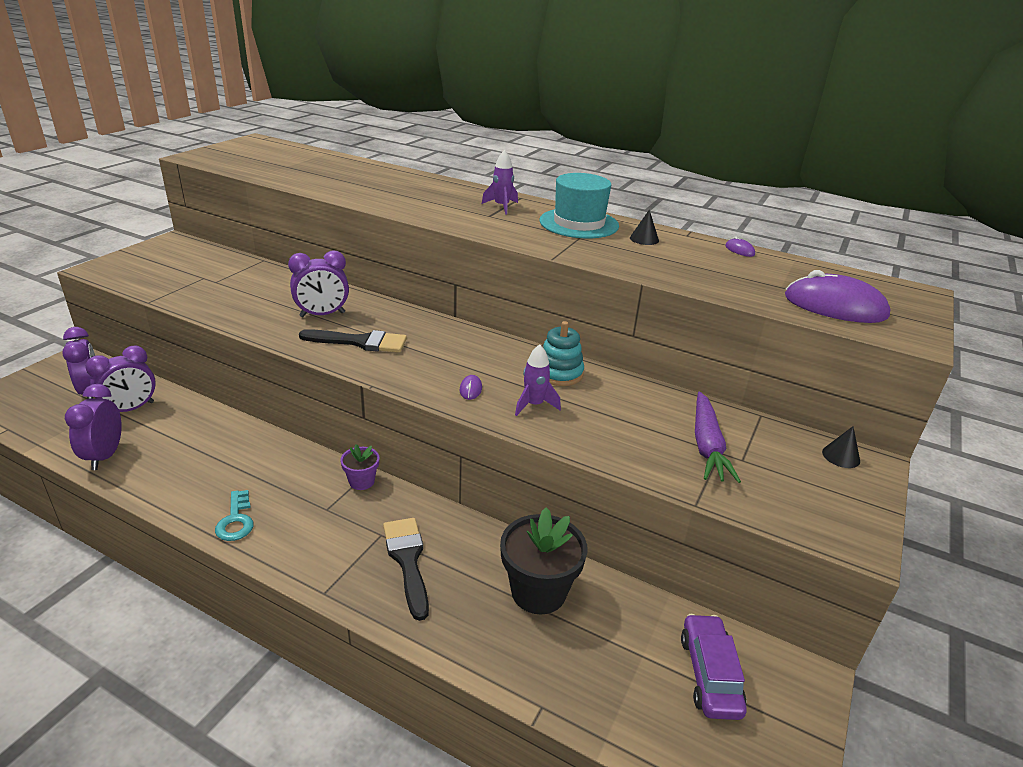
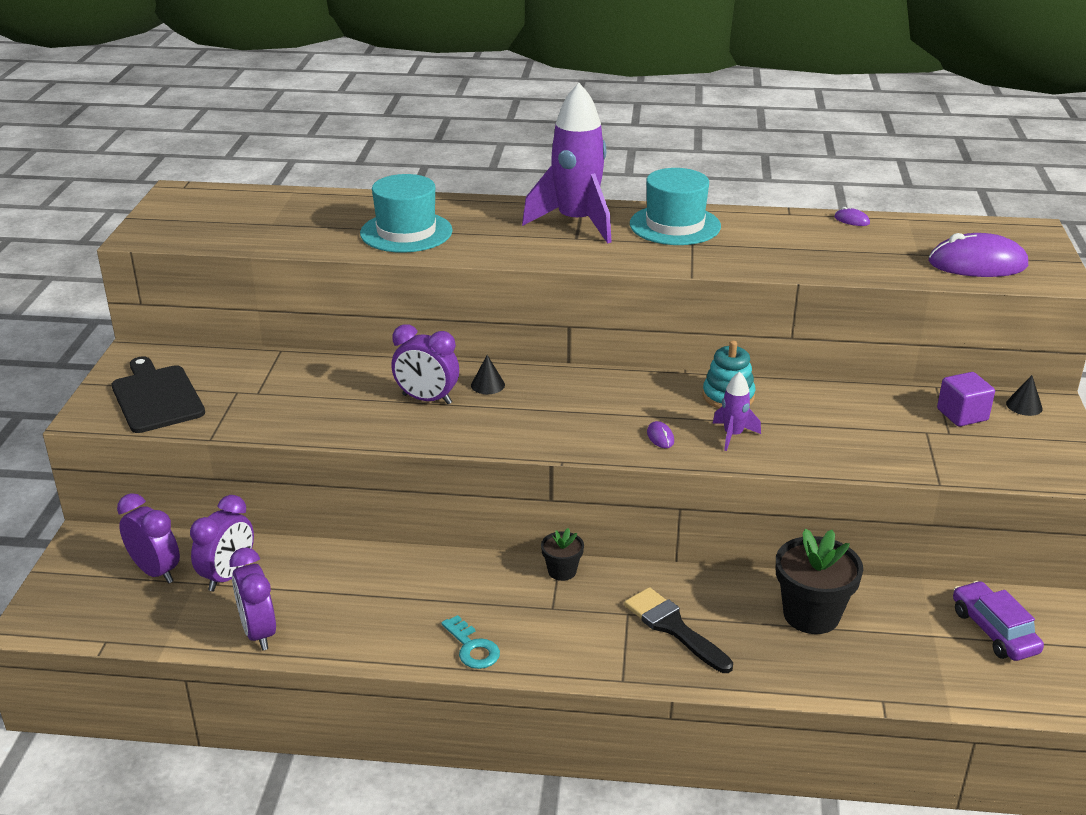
camera: 20 degrees left, 0 degrees up
purple clock [288,251,349,317] -> purple clock turned 60 degrees clockwise [391,324,459,405]
black brush [299,329,407,353] -> none
purple flower pot [340,444,379,490] -> black flower pot [541,528,584,581]
purple rocket [482,150,518,215] -> purple rocket [522,83,612,244], size x2.16
black cone [630,210,659,245] -> black cone moved to [471,355,505,394]
purple carrot [695,391,741,483] -> none
none -> black cutting board [112,356,205,433]
none -> turquoise hat [360,174,453,253]
none -> purple cube [937,372,995,427]

